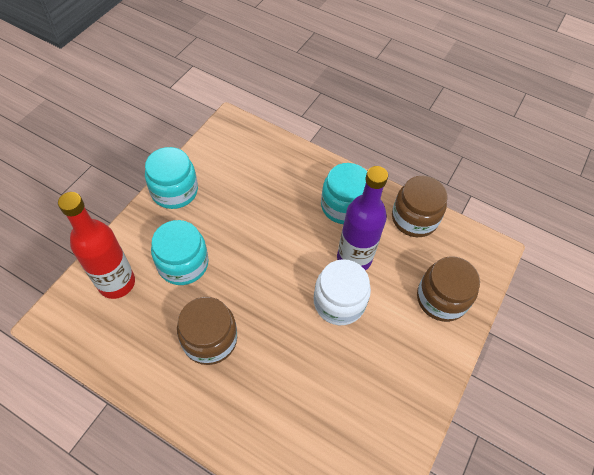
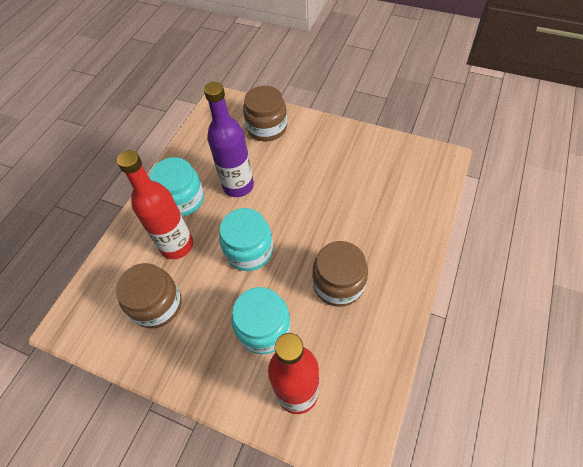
camera: 90 degrees left, 0 degrees up
turquoise jar [145,147,198,209] -> turquoise jar moved to [219,208,273,271]
white jar [314,259,371,325] -> none
brown jar [392,176,448,237] -> brown jar moved to [116,263,182,328]
none -> red bottle [117,150,193,259]

